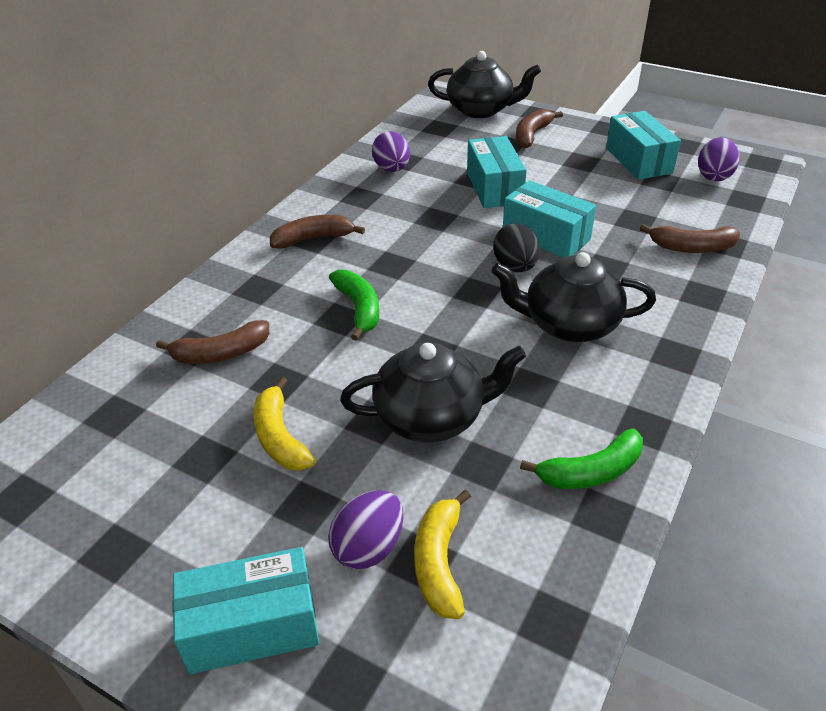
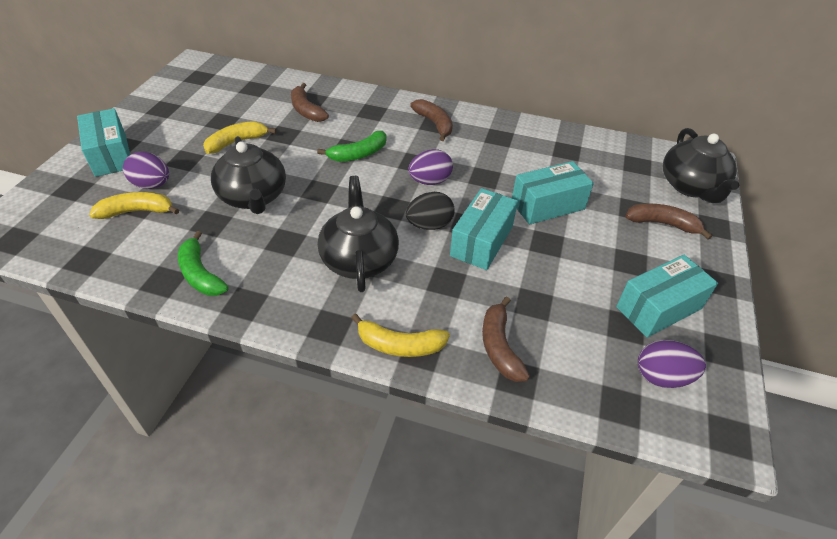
camera: 75 degrees right, 5 degrees up
purple egg [372,131,410,172] -> purple egg moved to [408,149,453,185]
none -> yellow banana [351,313,450,357]

